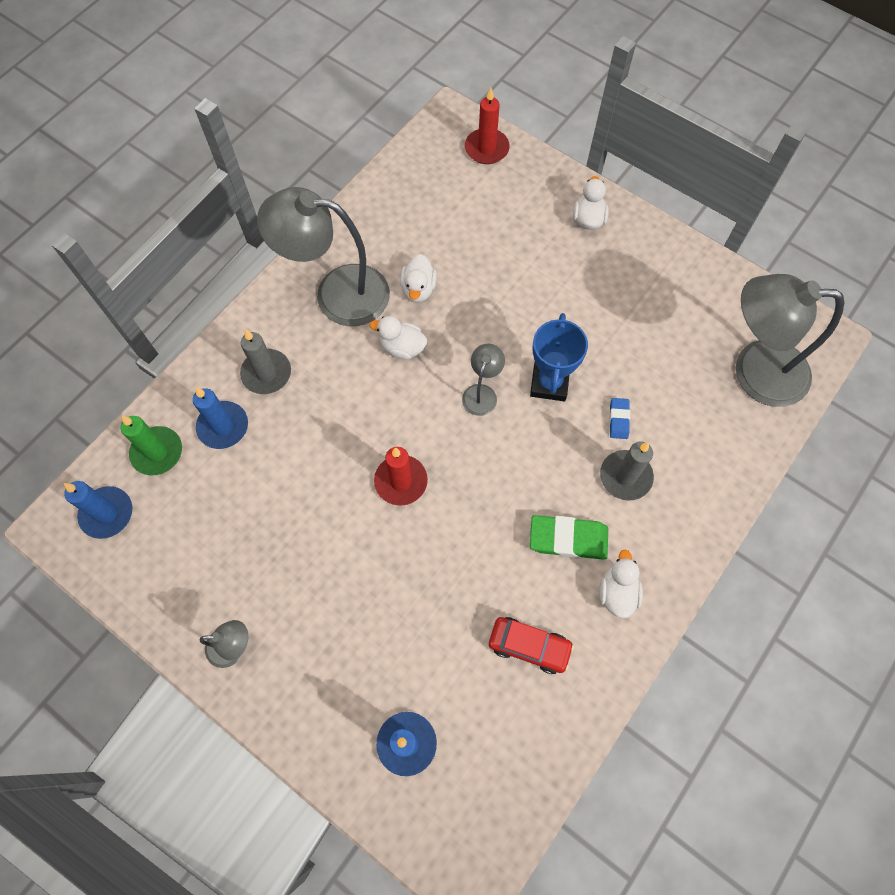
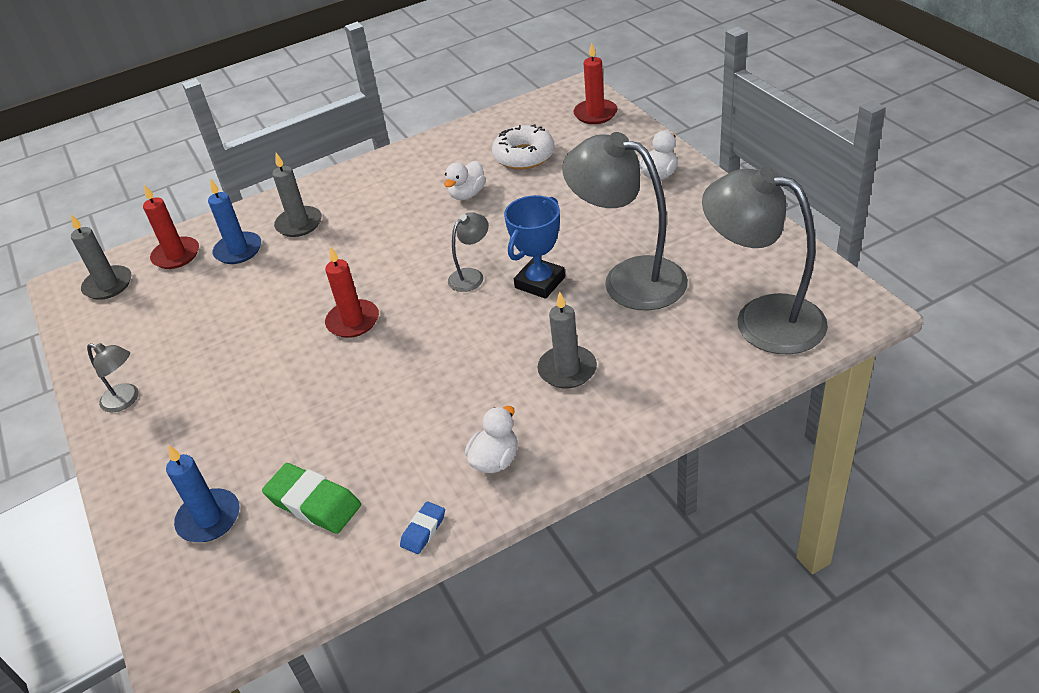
camera: 30 degrees right, 25 degrees down
blue candle [64,481,132,539] -> grey candle [71,214,131,300]
green candle [121,416,182,476] -> red candle [143,184,199,269]
grey lamp [257,187,390,326] -> grey lamp moved to [562,132,688,310]
white duck [370,316,427,360] -> none
red car [489,617,574,674] -> none
green eraser [530,515,608,560] -> green eraser moved to [262,463,361,534]
blue eraser [609,398,630,439] -> blue eraser moved to [400,501,445,554]
none -> white donut [492,124,555,170]

